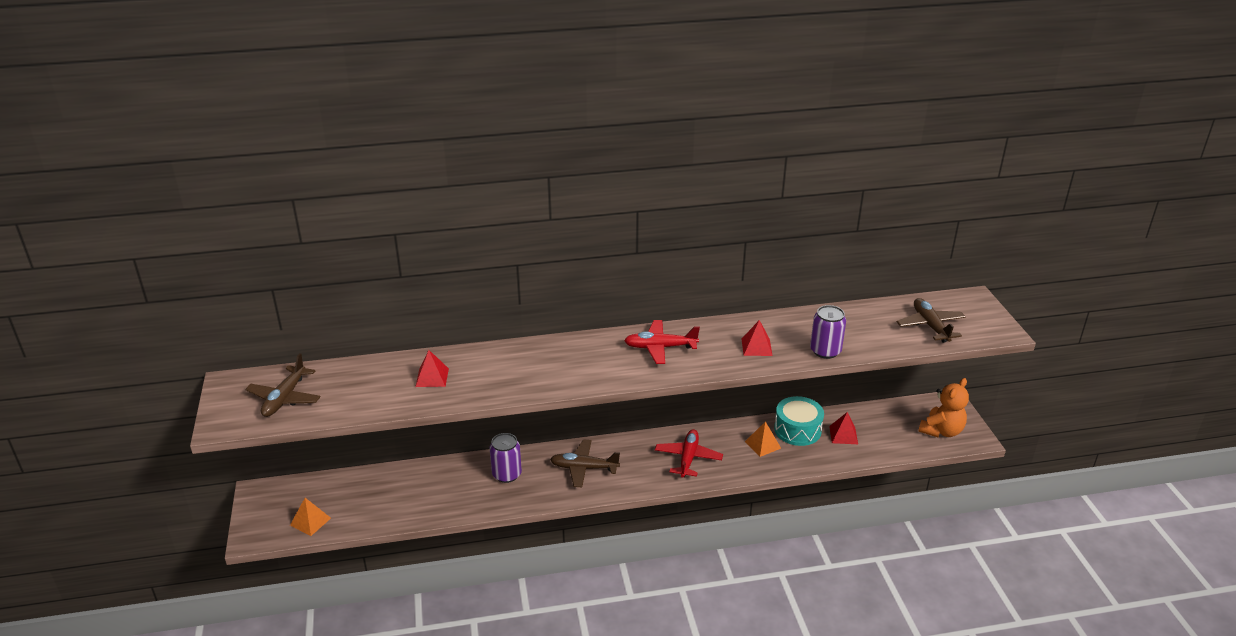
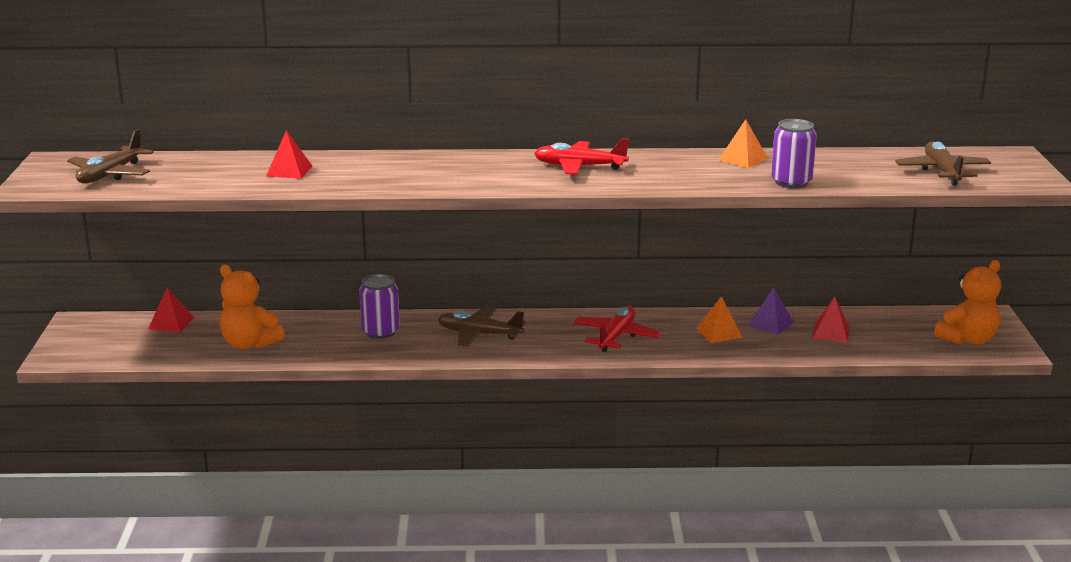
camera: 10 degrees right, 10 degrees down
orange pyramid [290,498,331,536] -> orange pyramid moved to [718,119,768,168]
red pyramid [742,320,773,356] -> red pyramid moved to [148,288,194,332]
turquoise drum [774,396,824,446] -> purple pyramid [748,288,794,335]
none -> orange teddy bear [220,265,285,349]

